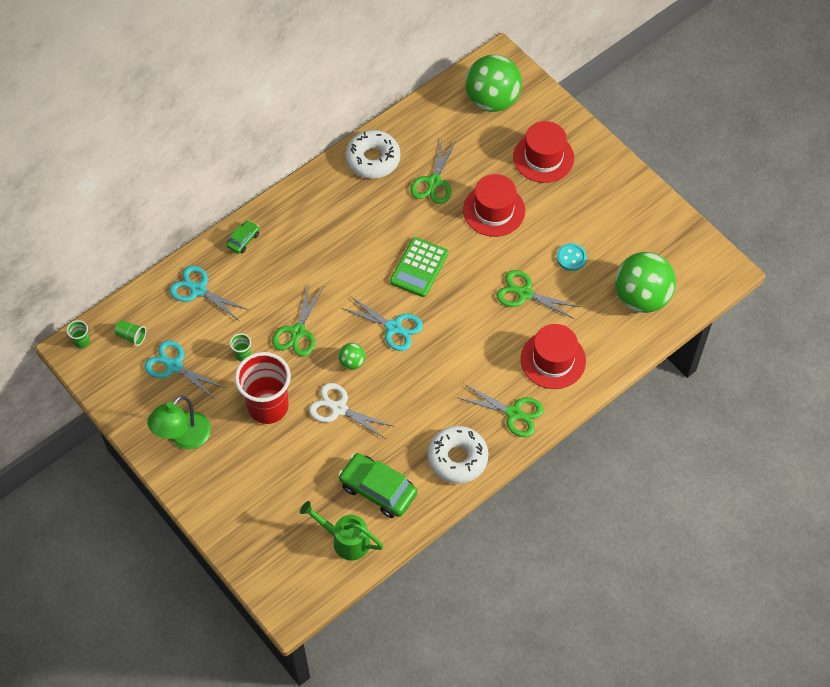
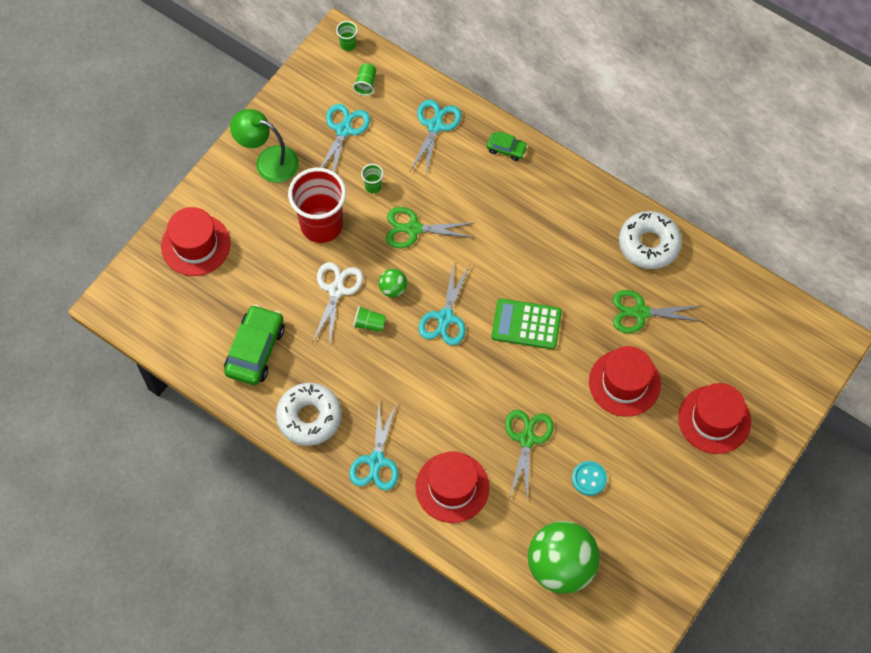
camera: 75 degrees right, 5 degrees up
green watering can [300,501,383,561] -> none
green scissors [459,384,544,437] -> turquoise scissors [349,402,398,490]
green ball [465,55,522,112] -> none
none -> red hat [161,207,230,276]
none -> green cup [353,306,386,332]

